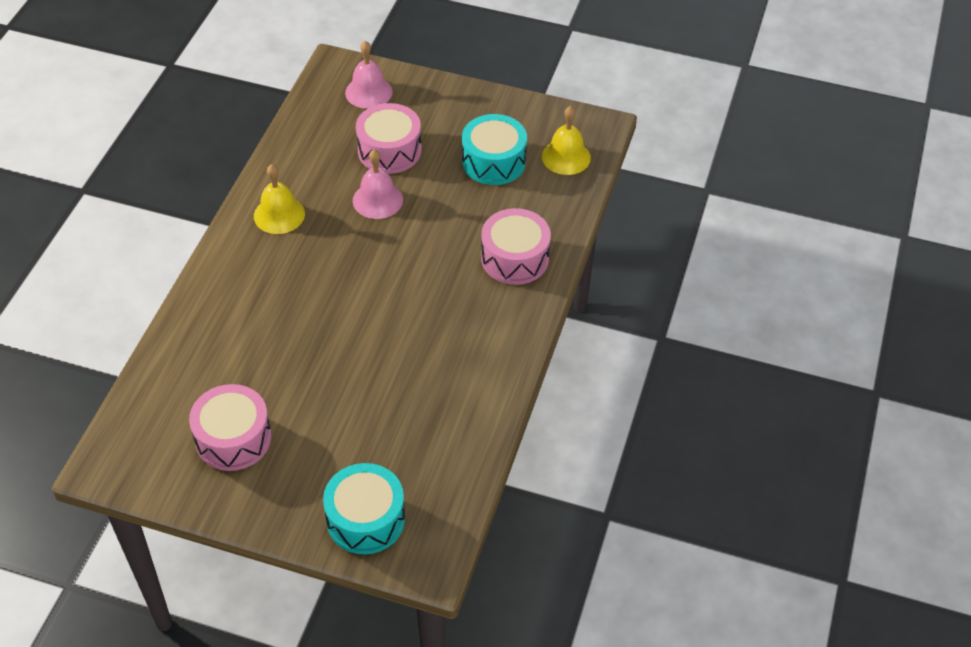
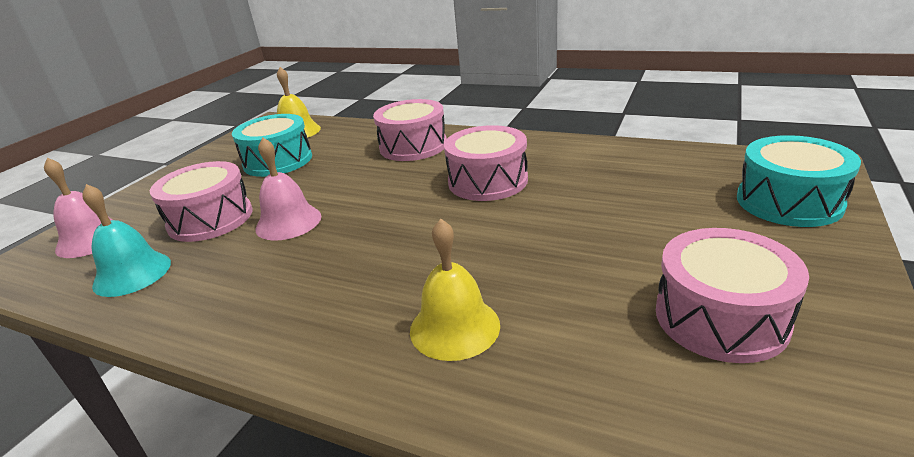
camera: 80 degrees left, 20 degrees down
yellow bell [254,164,305,234] -> yellow bell moved to [410,219,500,361]
none -> turquoise bell [82,184,171,297]
none -> pink drum [444,125,528,201]

